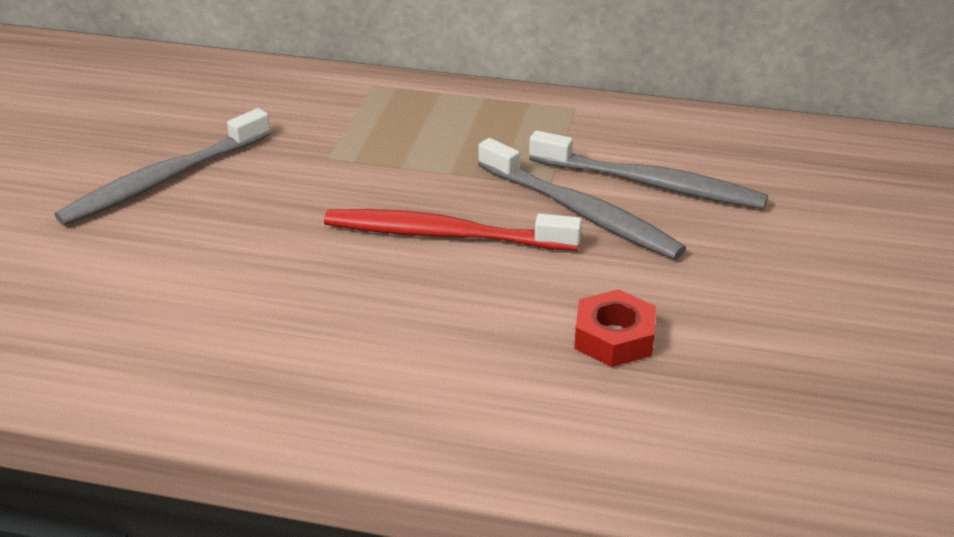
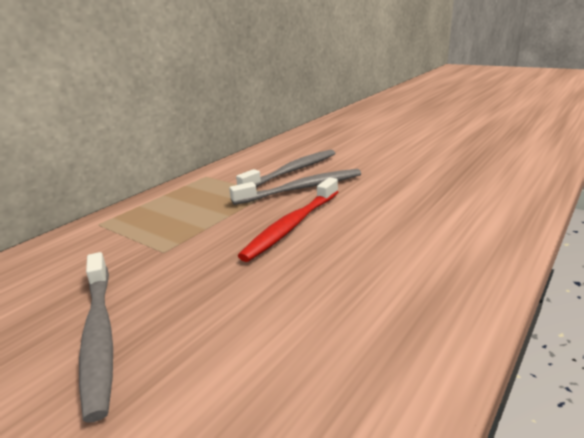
camera: 65 degrees left, 10 degrees down
red nut [574,289,656,367] -> none

